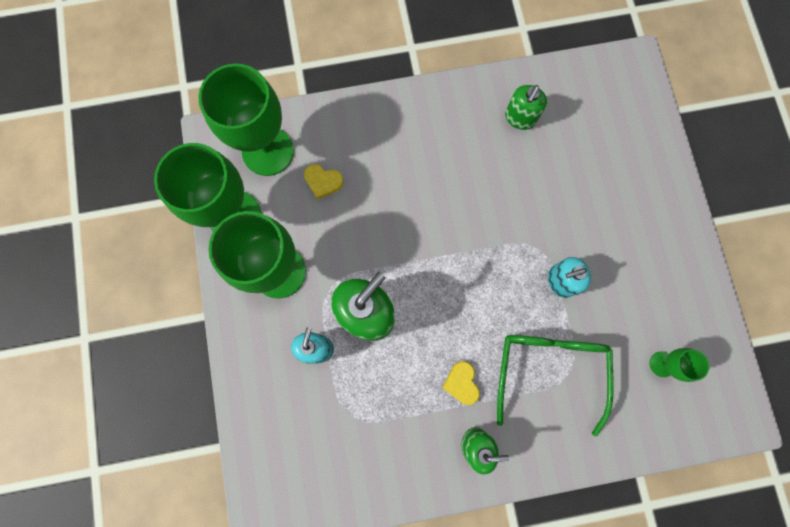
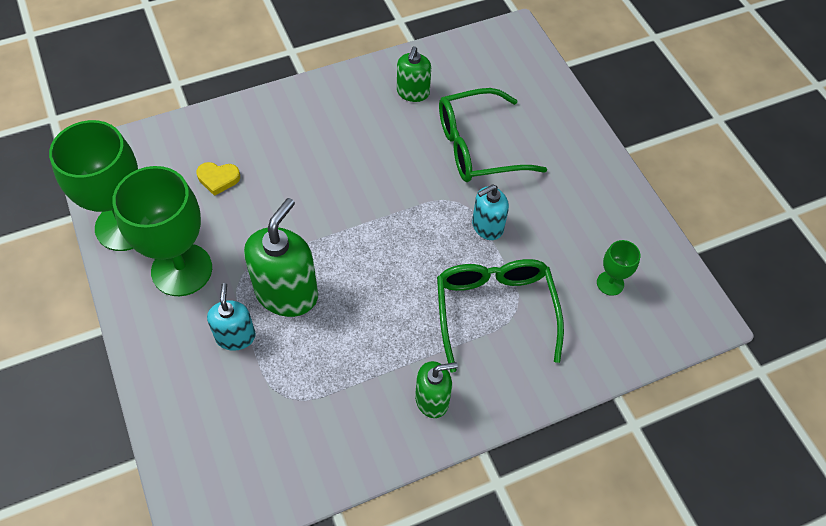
camera: 15 degrees left, 20 degrees down
green goblet [198,64,294,176] -> none
yellow heart [442,361,480,405] -> none
none -> green glasses [439,88,547,182]

